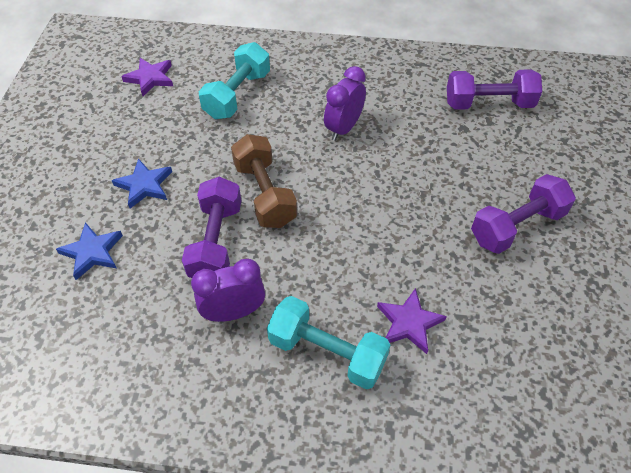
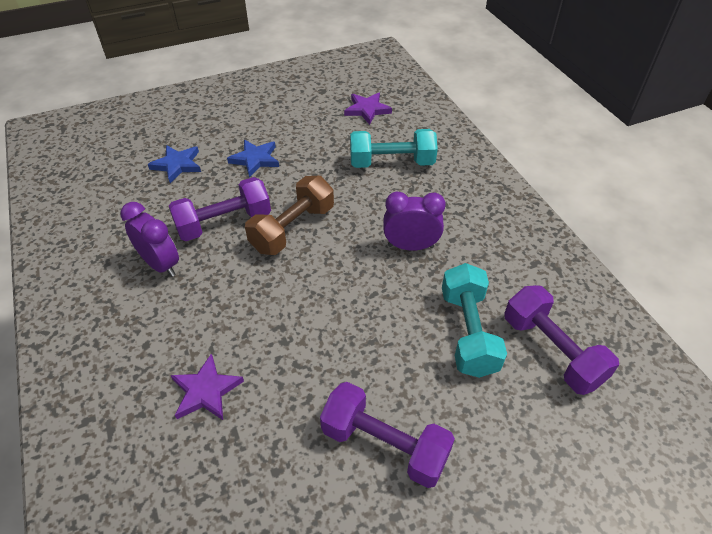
camera: 60 degrees right, 5 degrees down
turquoise dumbbell [267,296,390,389] -> turquoise dumbbell moved to [442,263,507,378]

